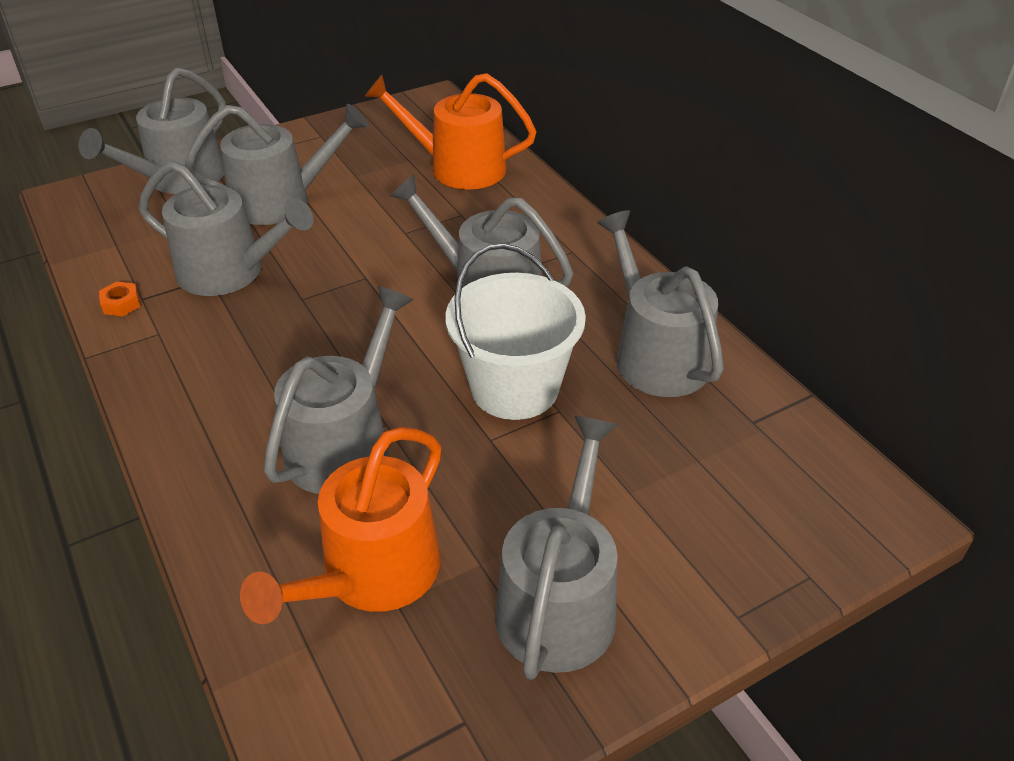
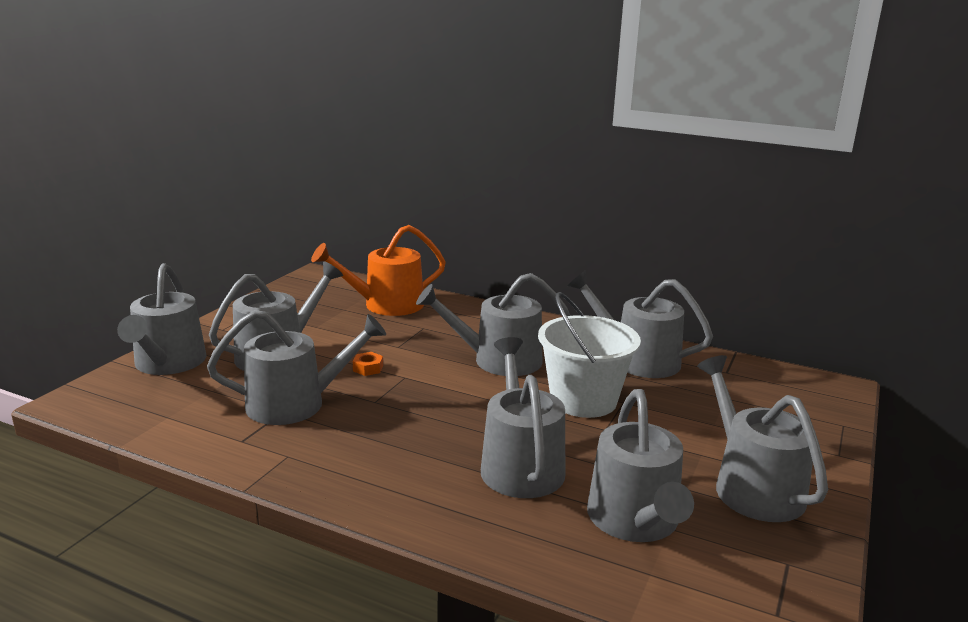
camera: 35 degrees left, 20 degrees down
orange nut [99,281,141,316] -> orange nut moved to [353,352,383,376]
orange watering can [240,427,441,624] -> grey watering can [587,389,694,542]

